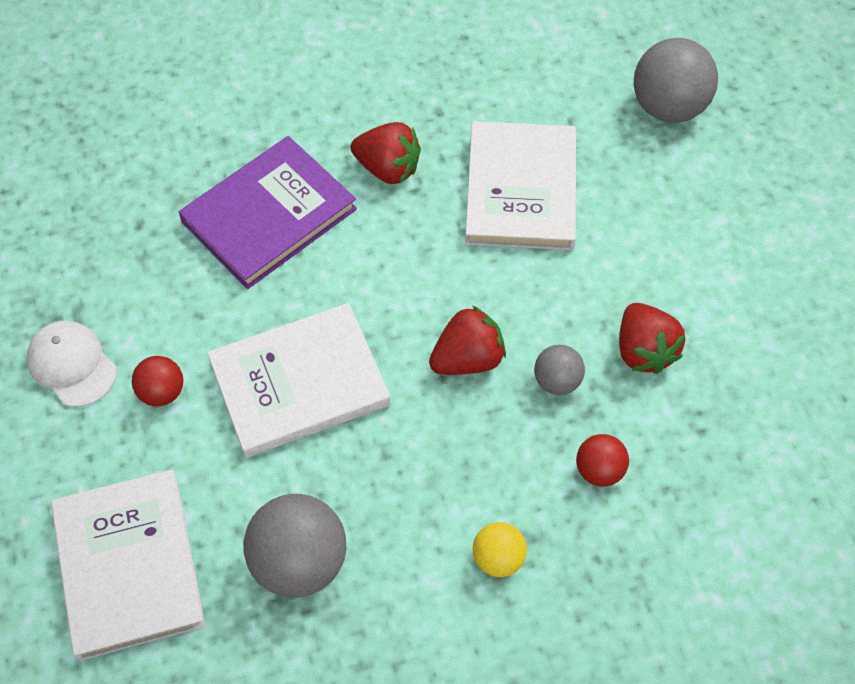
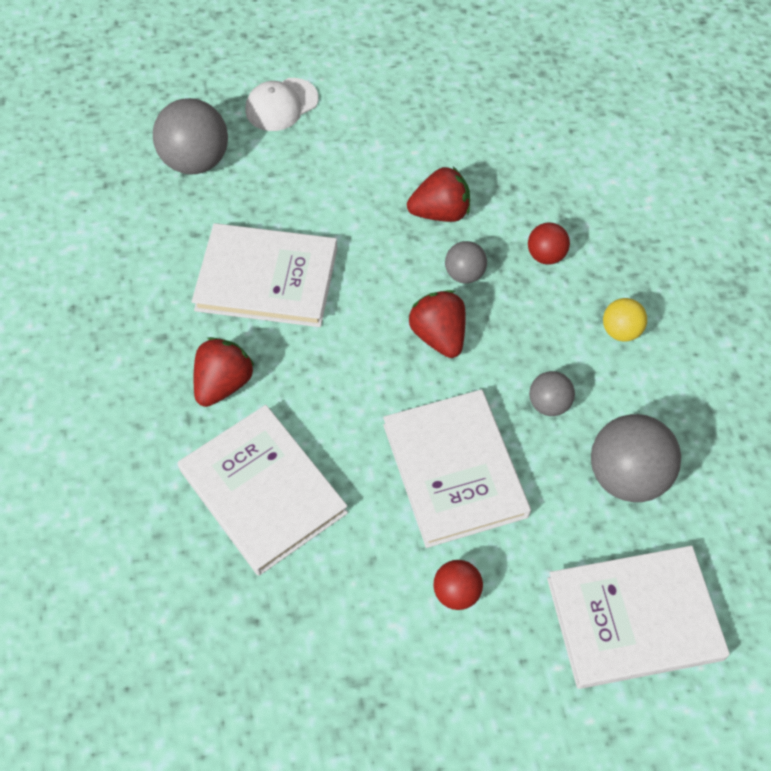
camera: 85 degrees left, 0 degrees up
white cap [27,321,117,407] -> white cap moved to [245,78,319,131]
purple book [179,136,357,289] -> white book [178,405,348,576]
none -> grey ball [529,371,575,416]

